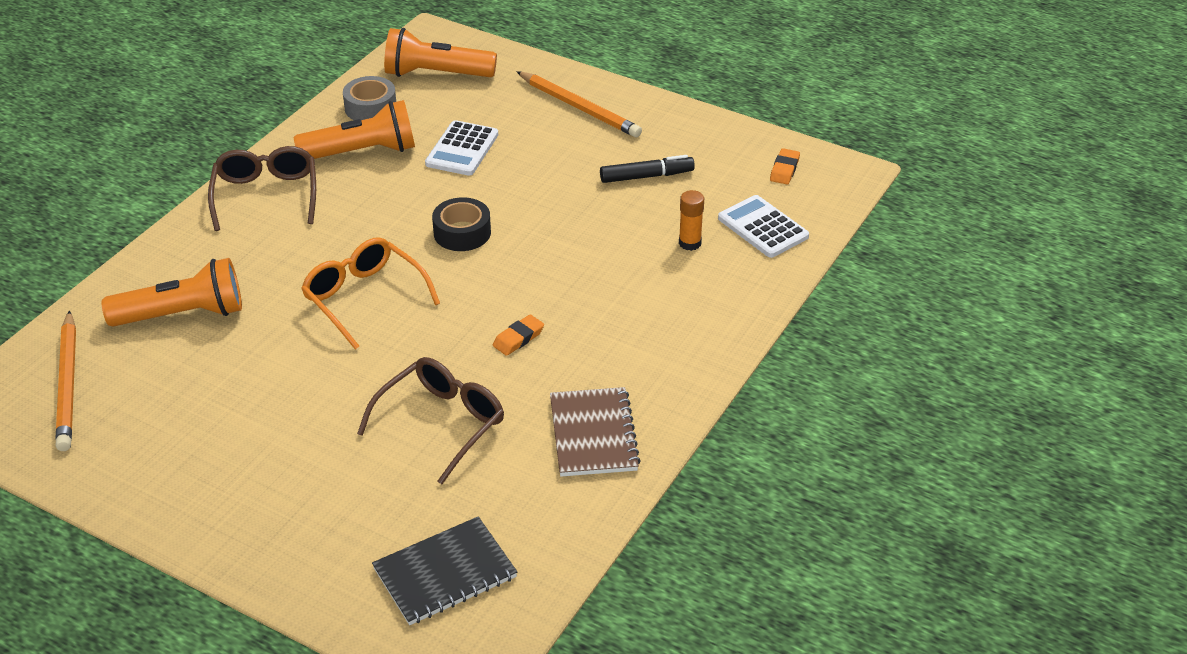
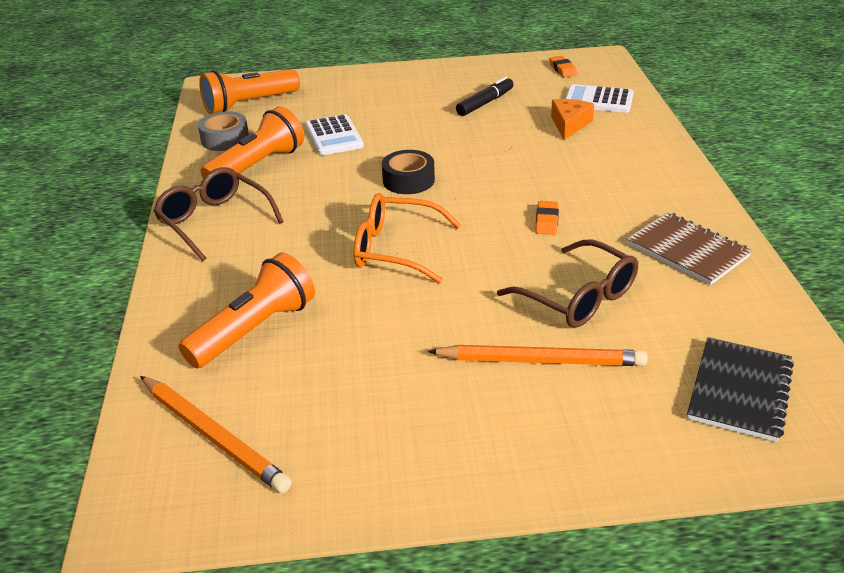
camera: 35 degrees left, 5 degrees down
brown glasses [357,357,504,484] -> brown glasses turned 135 degrees clockwise [497,240,638,328]
orange pencil [517,71,642,137] -> orange pencil moved to [427,345,648,366]
orange glue stick [679,190,704,251] -> orange cheese [551,99,594,140]

